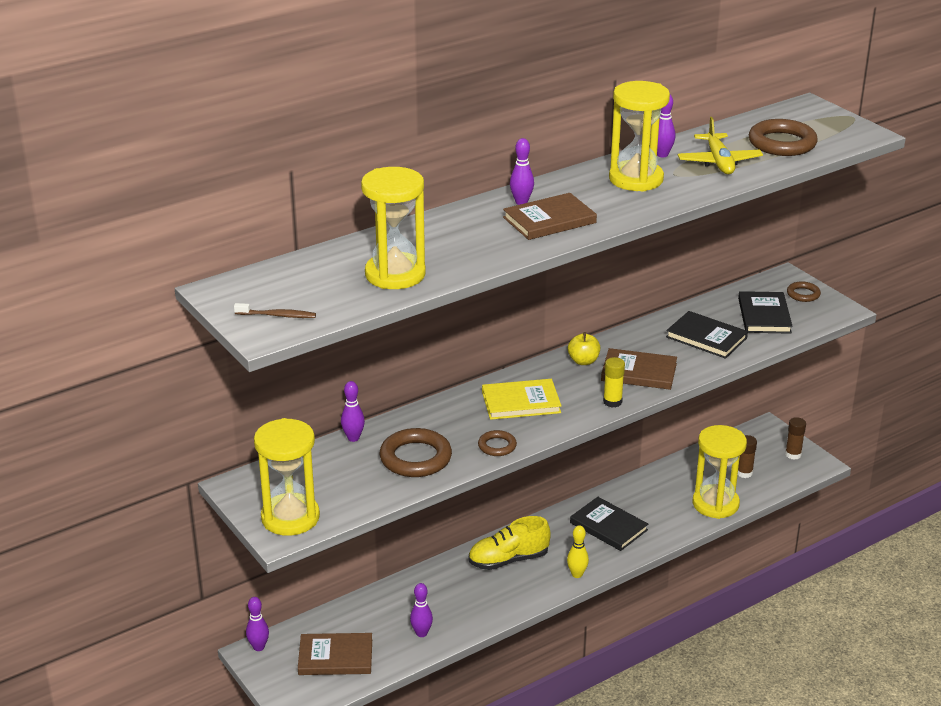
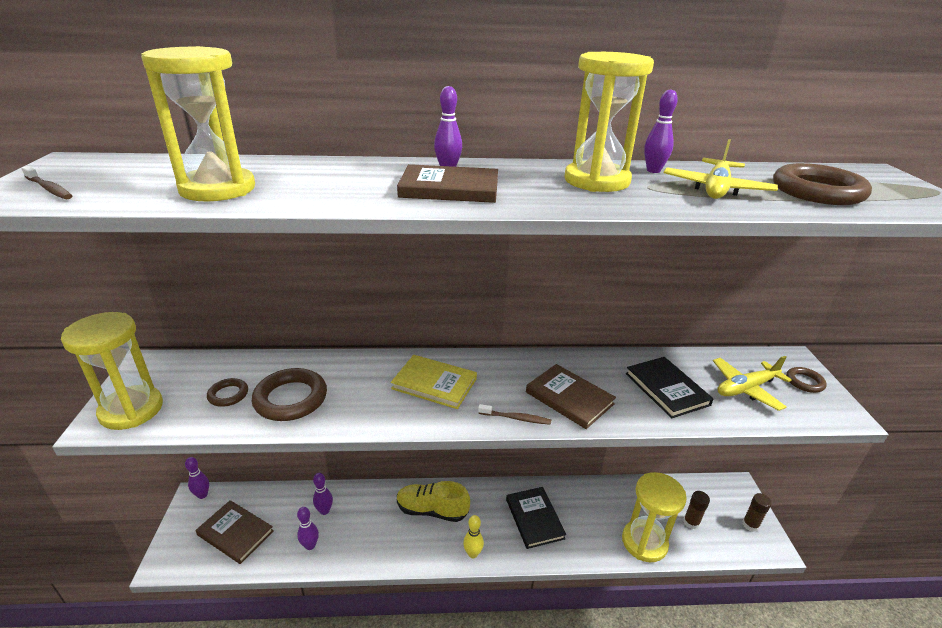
camera: 30 degrees right, 0 degrees up
purple bowling pin [341,381,365,442] -> purple bowling pin moved to [313,473,333,515]
brown ring [478,430,517,456] -> brown ring moved to [207,378,248,407]
yellow apple [568,332,600,365] -> none
yellow glue stick [603,357,625,407] -> brown toothbrush [478,404,551,425]
black book [738,291,793,334] -> yellow plane [713,356,792,411]

